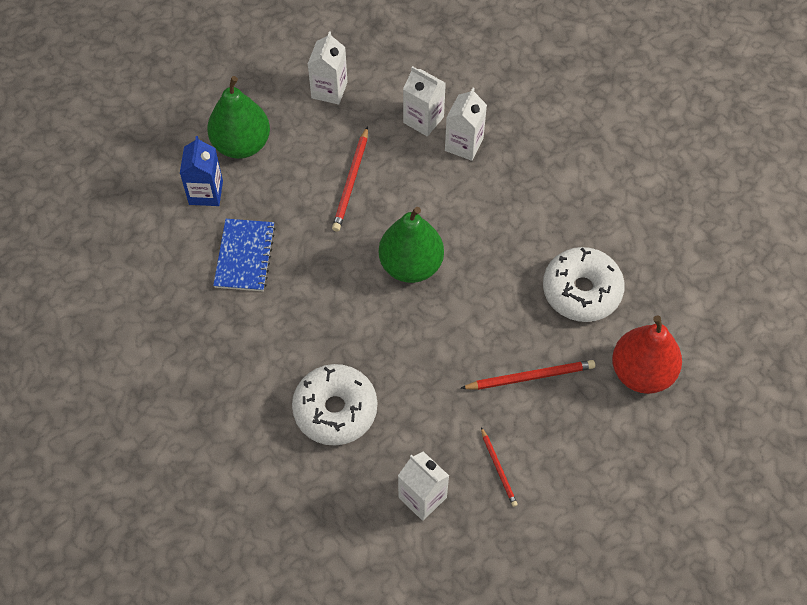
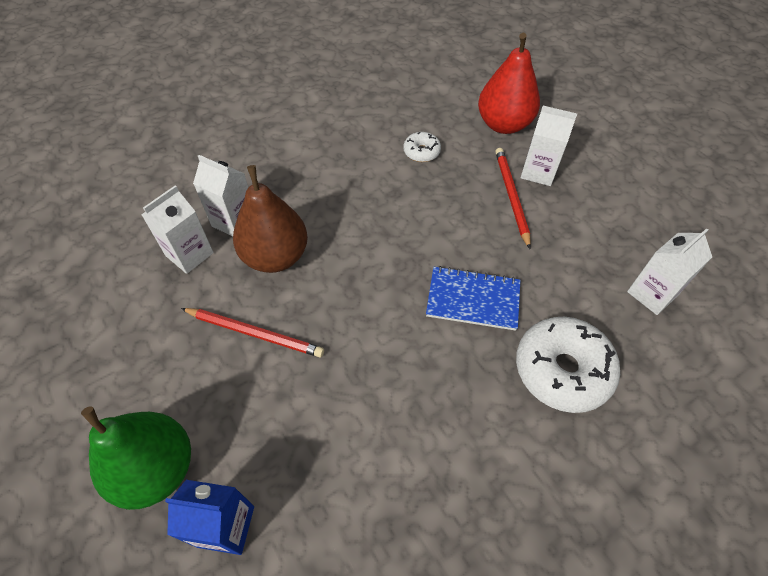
camera: 85 degrees left, 5 degrees down
blue notebook [213,219,276,291] -> blue notebook moved to [426,266,520,331]
white carton [308,31,348,105] -> white carton moved to [521,106,577,186]
green pear [379,207,444,283] -> none
red pencil [481,427,518,507] -> none
white donut [543,247,625,322] -> white donut [403,132,441,162], size x0.50
none -> brown pear [233,165,308,273]

